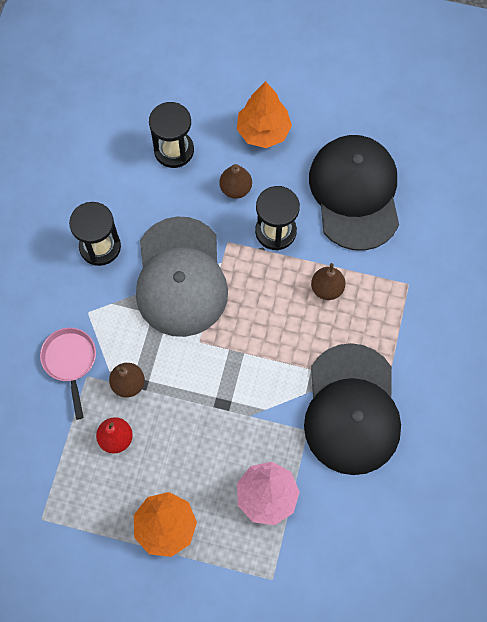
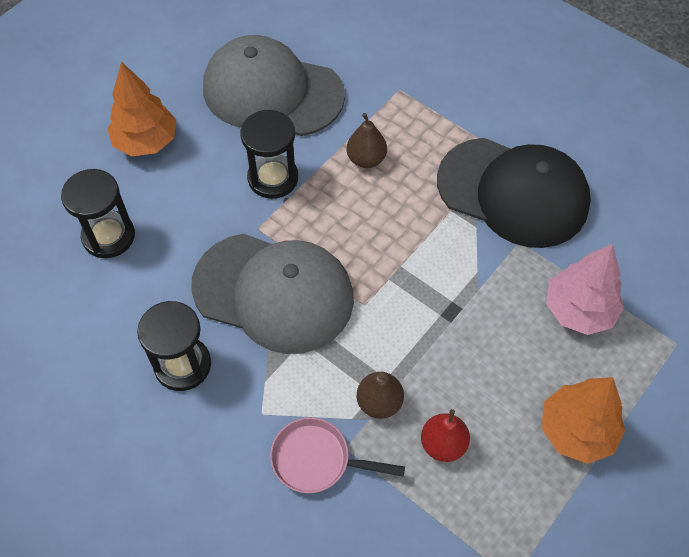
camera: 65 degrees left, 10 degrees down
brown pear [219,164,252,199] -> none
black cap [309,135,399,251] -> grey cap [203,35,345,136]

